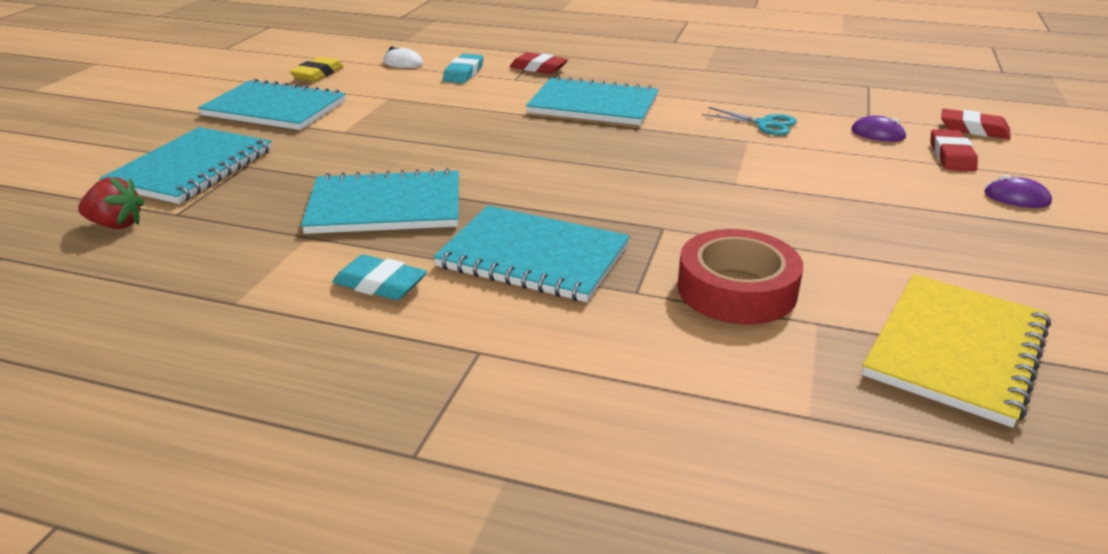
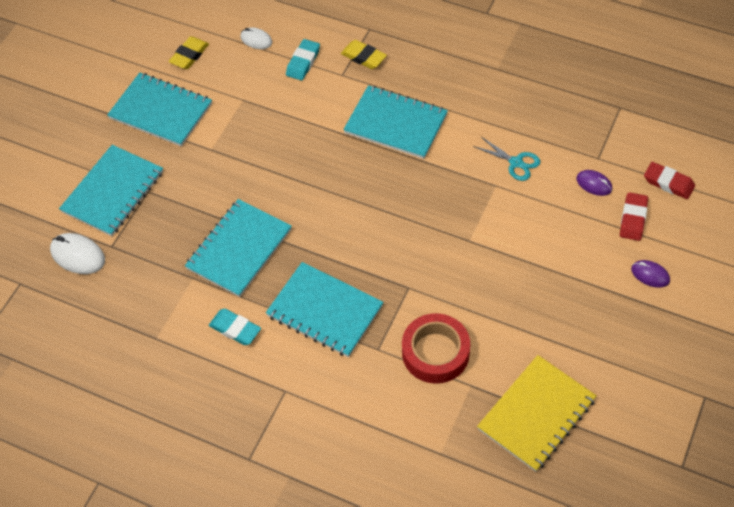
camera: 10 degrees right, 25 degrees up
red strawberry [78,177,144,229] -> white mouse [50,233,105,274]
turquoise notebook [301,168,459,234] -> turquoise notebook turned 60 degrees counterclockwise [185,199,292,297]
red eraser [510,52,568,74] -> yellow eraser [341,40,387,69]

